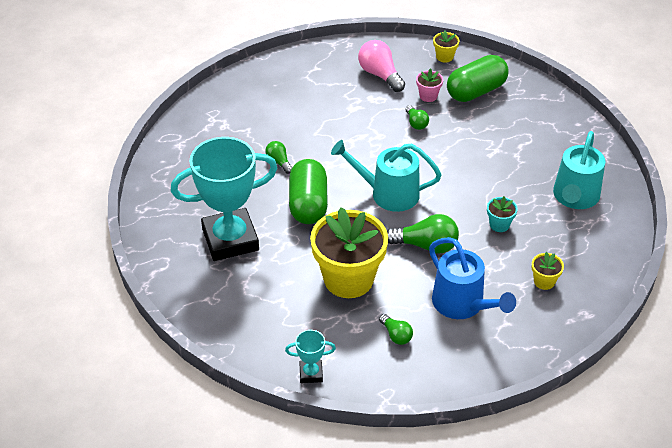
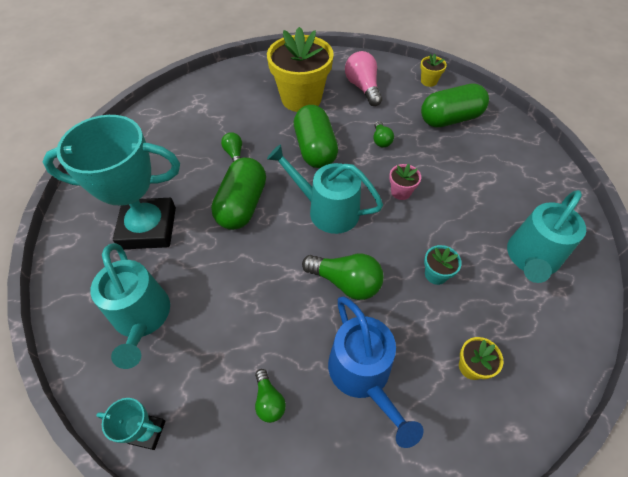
camera: 15 degrees right, 10 degrees up
yellow flower pot [310,207,388,298] -> yellow flower pot moved to [267,27,334,112]
pink flower pot [416,68,443,102] -> pink flower pot moved to [389,164,421,200]
none -> turquoise watering can [90,243,170,369]
none -> green capsule [294,105,338,168]

